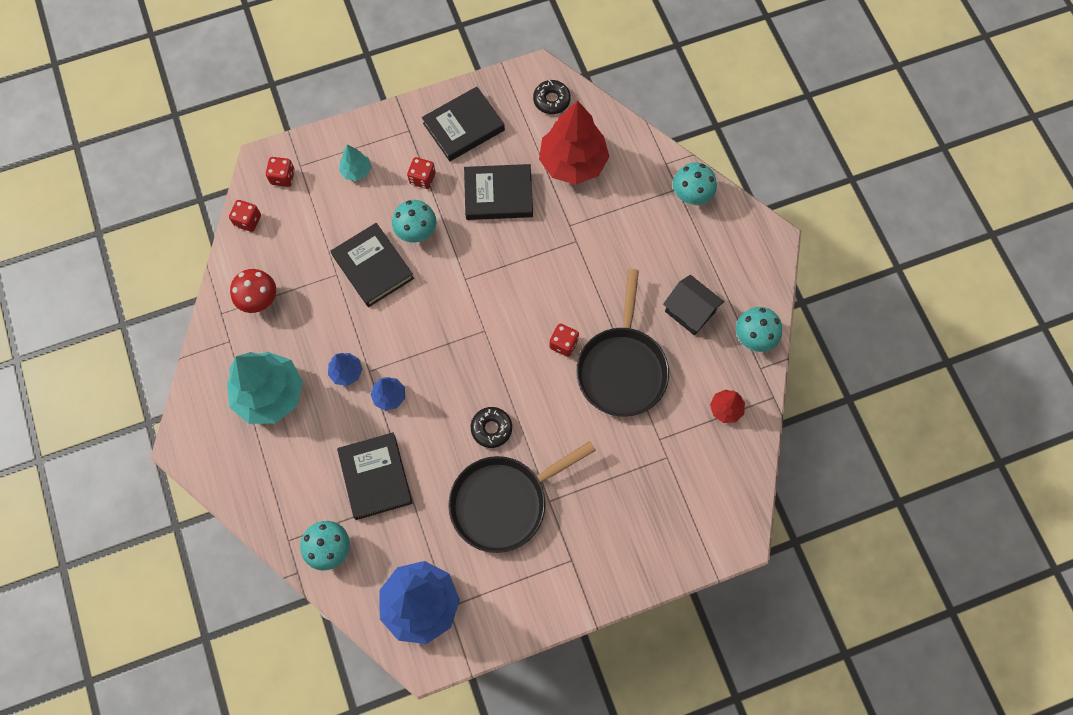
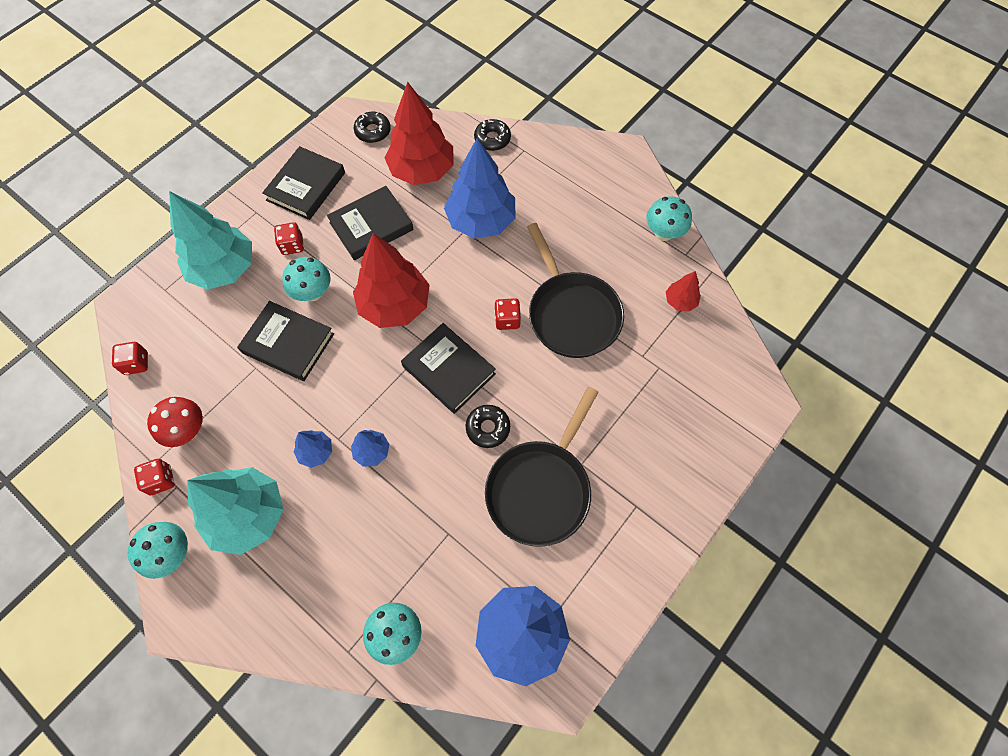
camera: 30 degrees left, 5 degrees down
red dice [266,157,295,187] -> red dice moved to [134,459,174,495]
black book [337,432,413,520] -> black book moved to [401,323,496,414]
turquoise tree [339,144,371,181] -> turquoise tree [169,191,252,290], size x2.15
black house [663,275,724,335] -> none
turquoise mushroom [673,163,717,205] -> turquoise mushroom moved to [128,522,188,579]
none -> red tree [353,233,430,328]
none -> blue tree [444,138,516,239]
none -> black donut [474,119,511,151]

